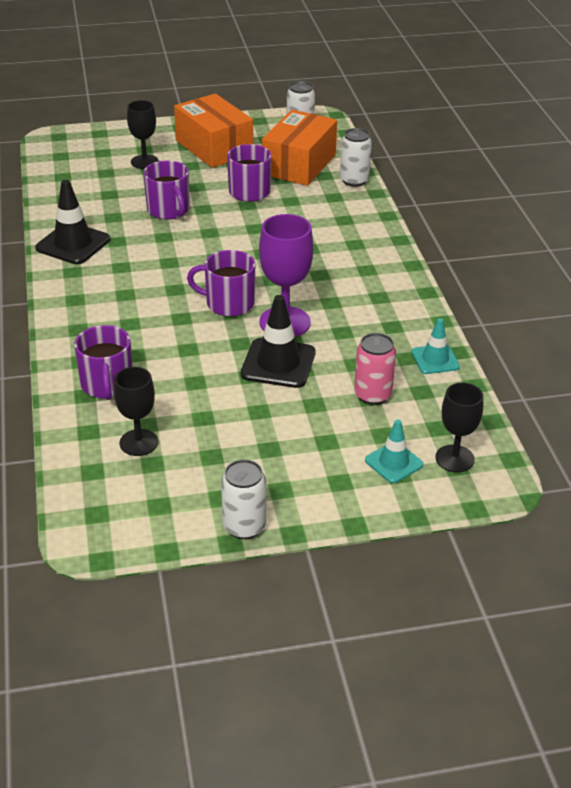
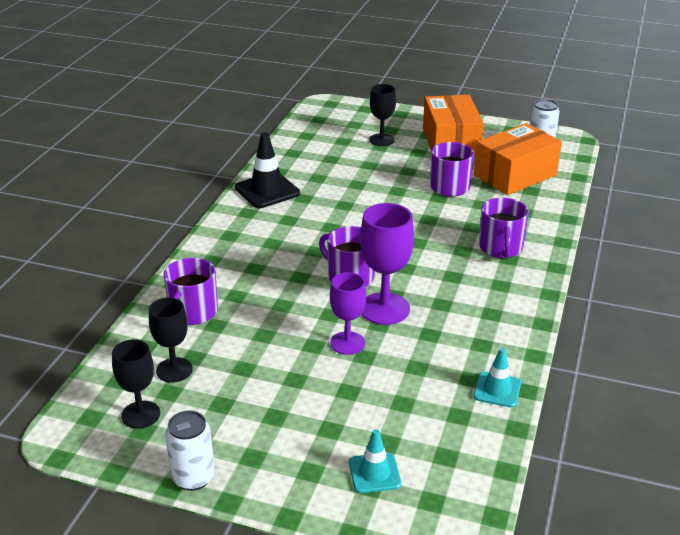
camera: 30 degrees right, 5 degrees down
purple mug [143,160,190,220] -> purple mug moved to [479,198,529,258]
black traffic cone [241,295,315,388] -> purple goblet [330,272,366,355]
white can [340,128,372,187] -> none
pink can [354,333,396,405] -> none
black goblet [435,382,483,472] -> black goblet moved to [112,339,160,429]

